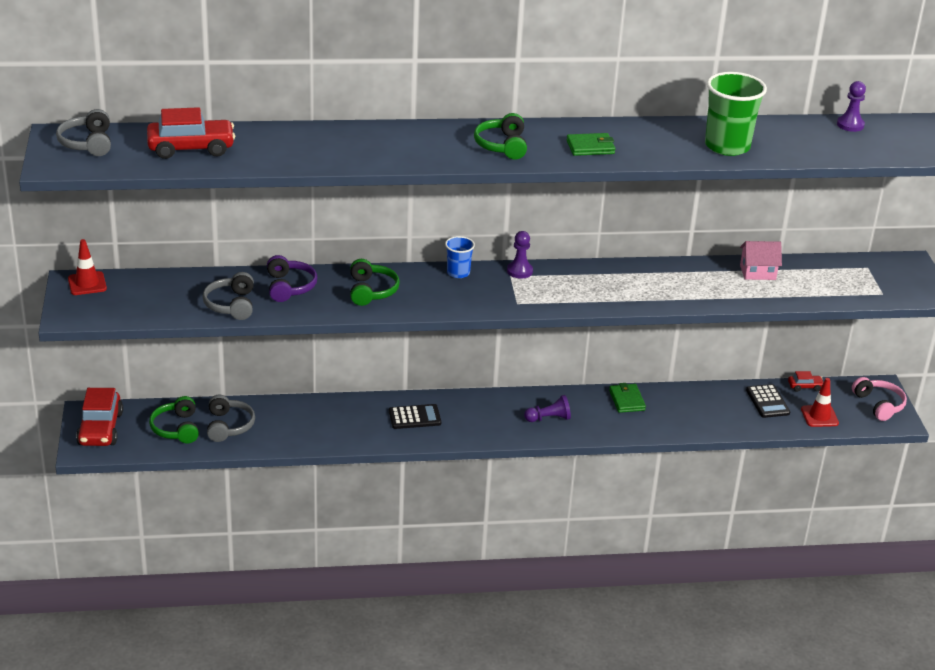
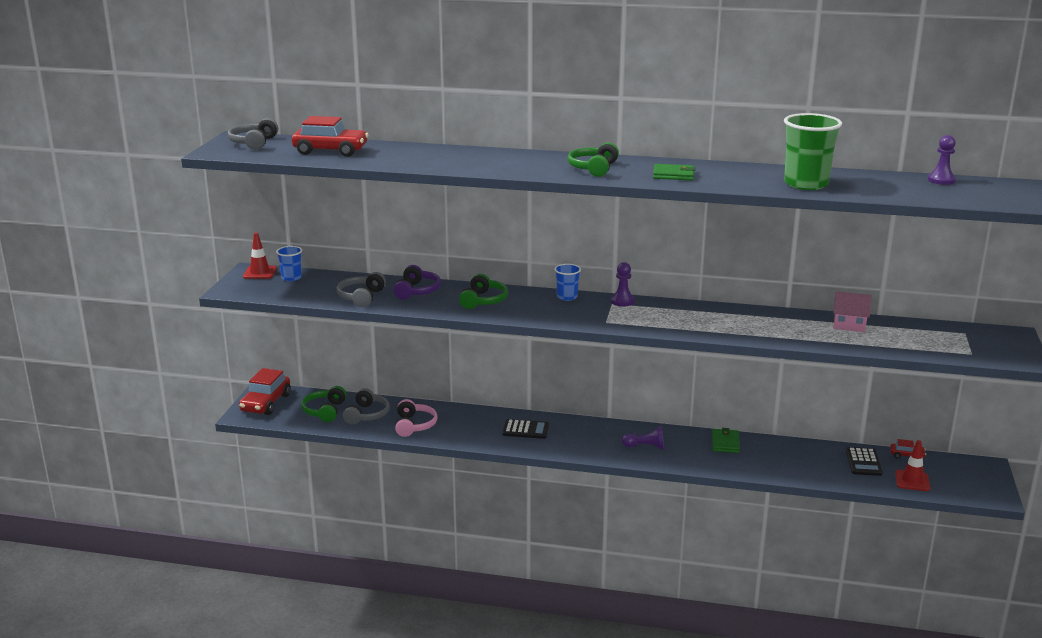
camera: 20 degrees right, 10 degrees down
pink headphones [852,377,907,421] -> pink headphones moved to [395,399,438,437]
none -> blue cup [276,246,302,281]

